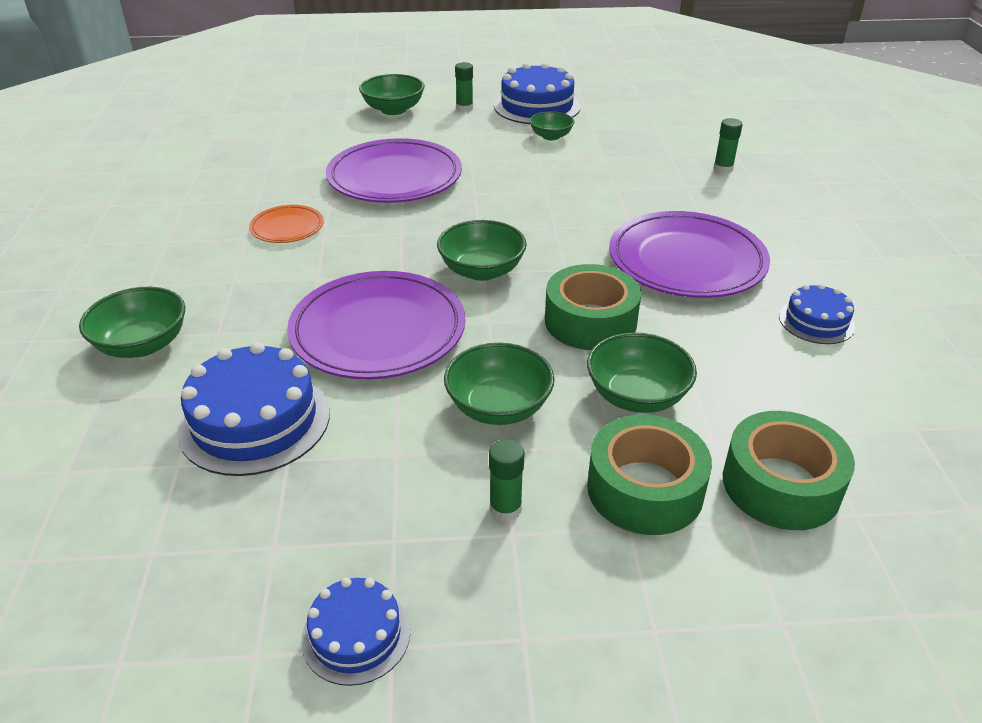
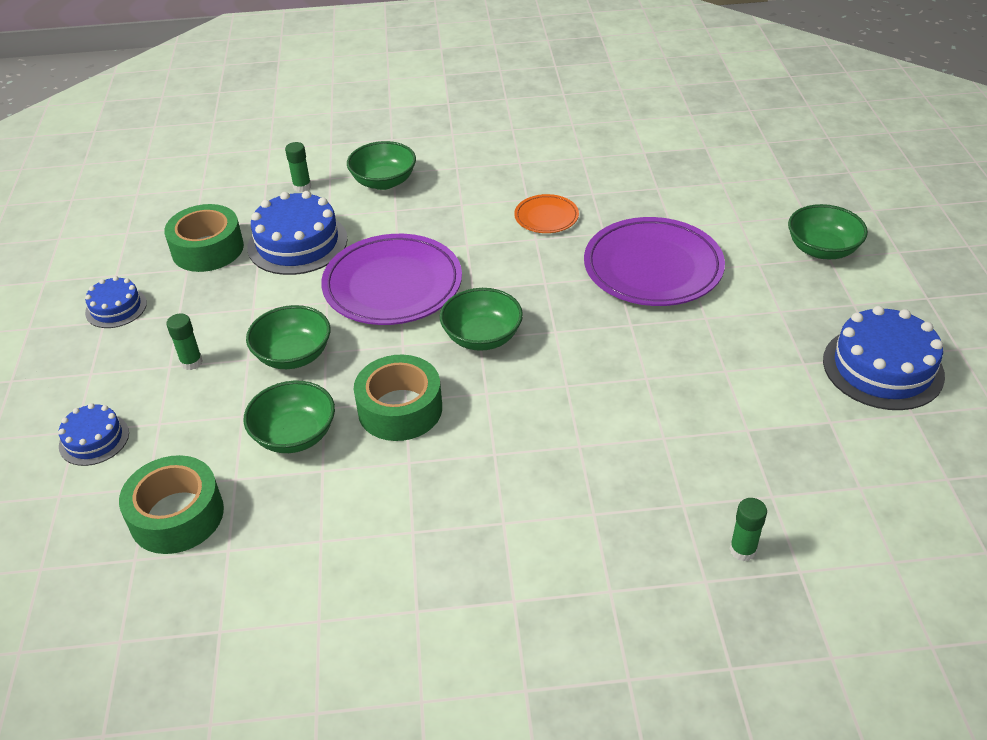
camera: 90 degrees right, 5 degrees up
green glue stick [455,62,473,112] -> green glue stick moved to [285,142,311,192]
green bowl [529,112,574,140] -> none
green tape [587,415,712,535] -> green tape moved to [164,204,244,272]
purple plate [609,211,770,298] -> none
blue cake [779,284,855,344] -> blue cake moved to [59,403,129,466]

